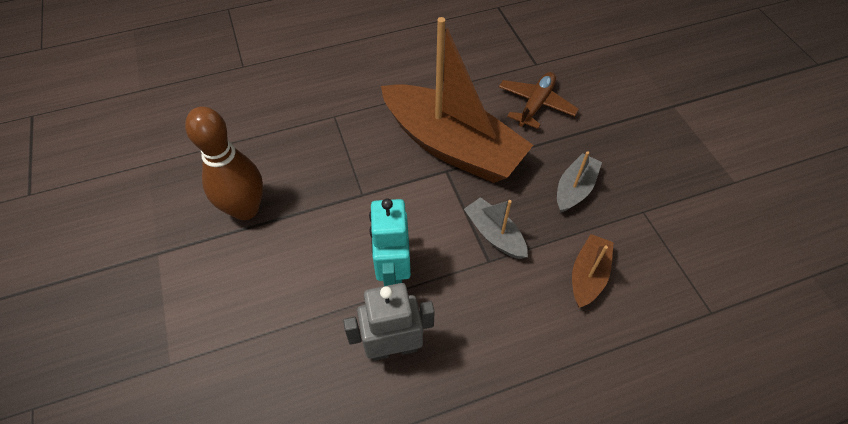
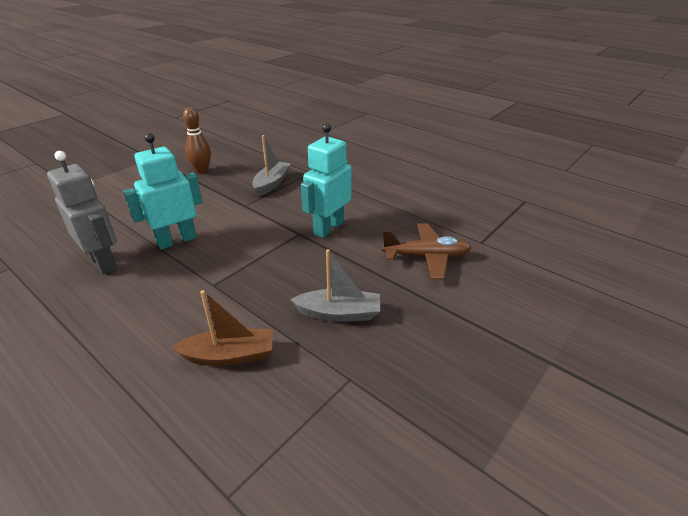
camera: 60 degrees right, 20 degrees down
brown bowling pin [185,106,263,220] -> brown bowling pin [183,107,211,174], size x0.61
brown boat [381,17,533,183] -> turquoise robot [301,123,351,238]
grey boat [464,197,528,259] -> grey boat moved to [252,135,291,196]

